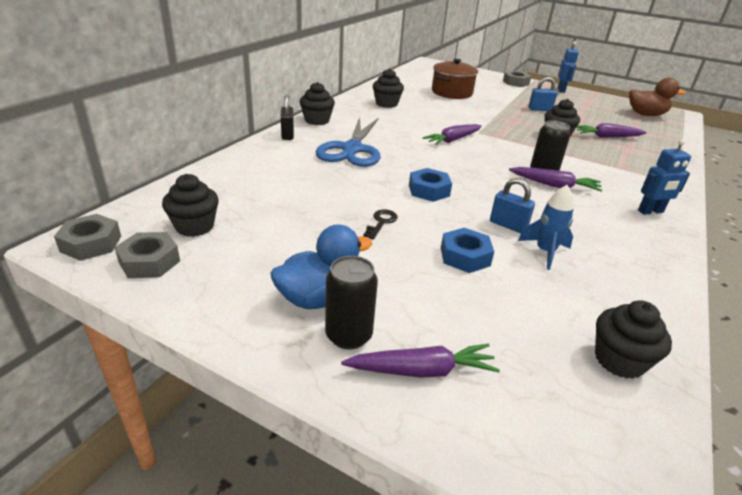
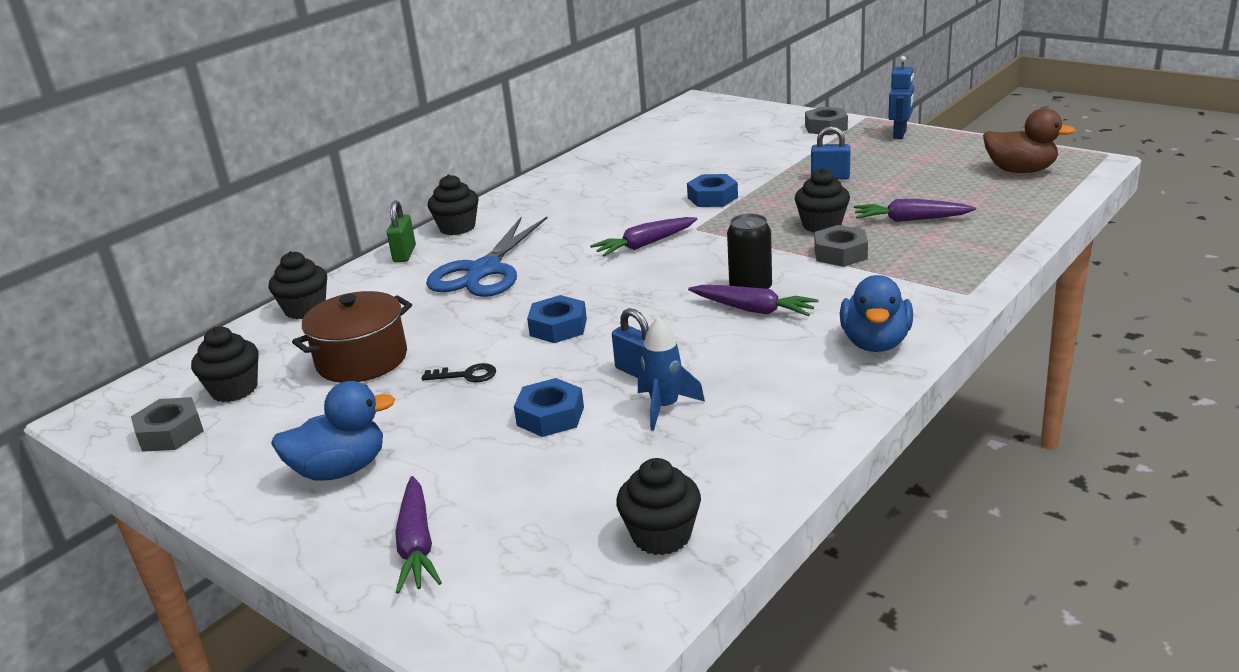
camera: 15 degrees right, 5 degrees down
grey nut [54,214,121,261] -> grey nut moved to [814,225,868,267]
black padlock [281,95,294,140] -> green padlock [387,200,416,262]
black can [325,256,378,350] -> none
purple carrot [341,344,500,378] -> purple carrot turned 75 degrees clockwise [395,476,442,593]
black key [363,209,398,240] -> black key turned 60 degrees clockwise [422,363,496,382]
black cupcake [373,69,404,108] -> black cupcake moved to [269,251,327,319]
brown pot [432,59,478,99] -> brown pot moved to [292,291,412,383]
blue robot [638,139,691,215] -> blue duck [840,275,913,352]
none -> blue nut [687,174,738,207]

